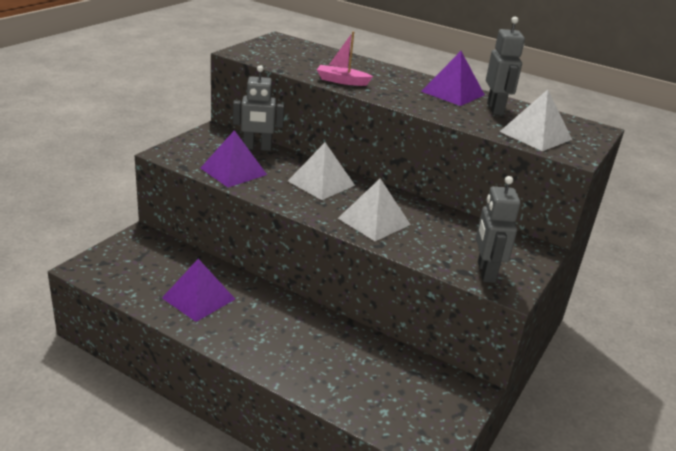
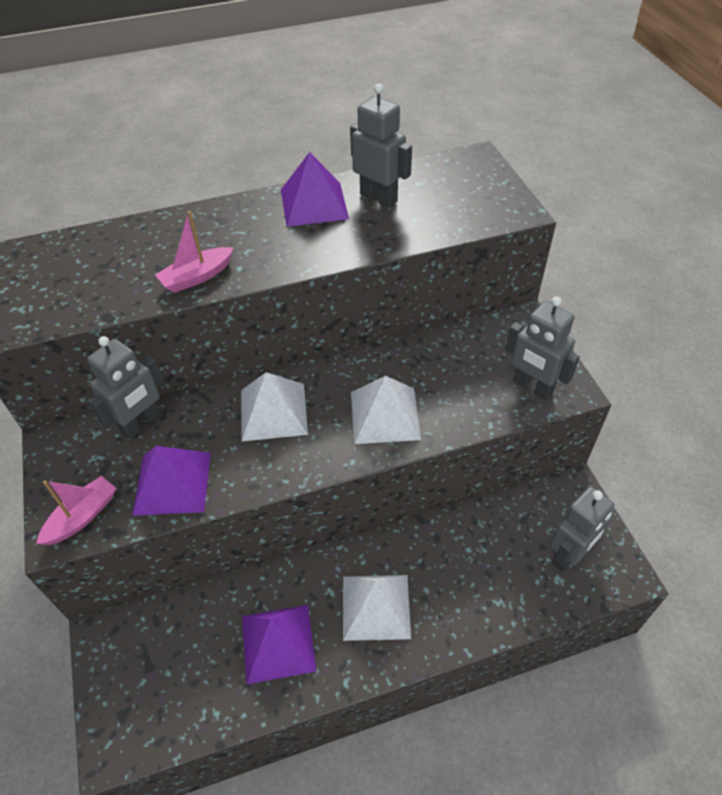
camera: 45 degrees left, 20 degrees up
white pyramid [500,89,572,151] -> white pyramid moved to [343,575,411,641]
none -> pink boat [36,476,116,545]
none -> grey robot [550,487,614,572]

